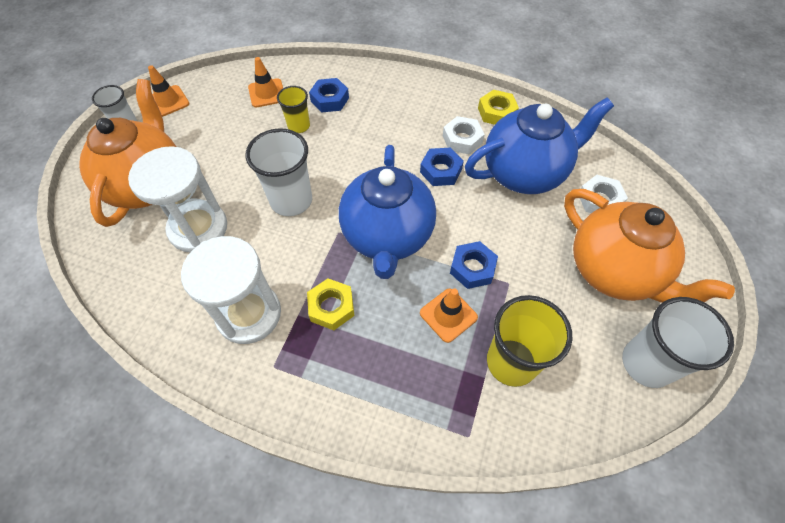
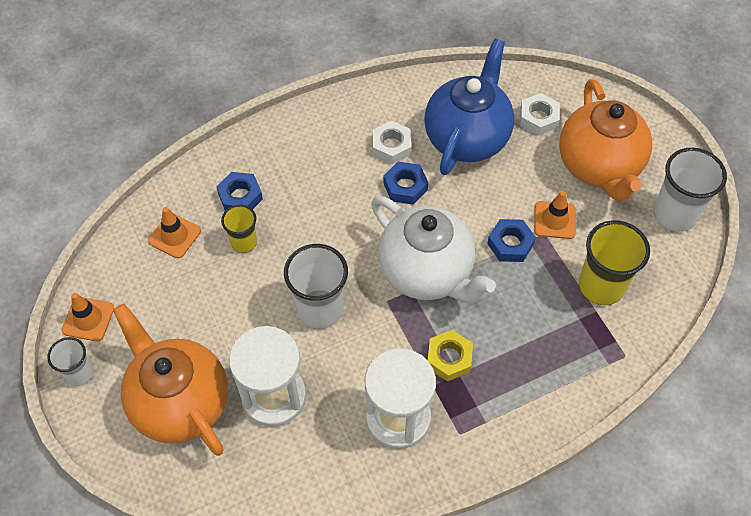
camera: 45 degrees left, 0 degrees up
blue teapot [339,145,436,279] -> white teapot [371,196,496,303]
orange traffic cone [420,289,478,343] -> orange traffic cone moved to [534,191,576,239]
yellow nut [478,90,519,125] -> none
orange teapot [564,189,735,303] -> orange teapot turned 75 degrees clockwise [559,79,652,202]

